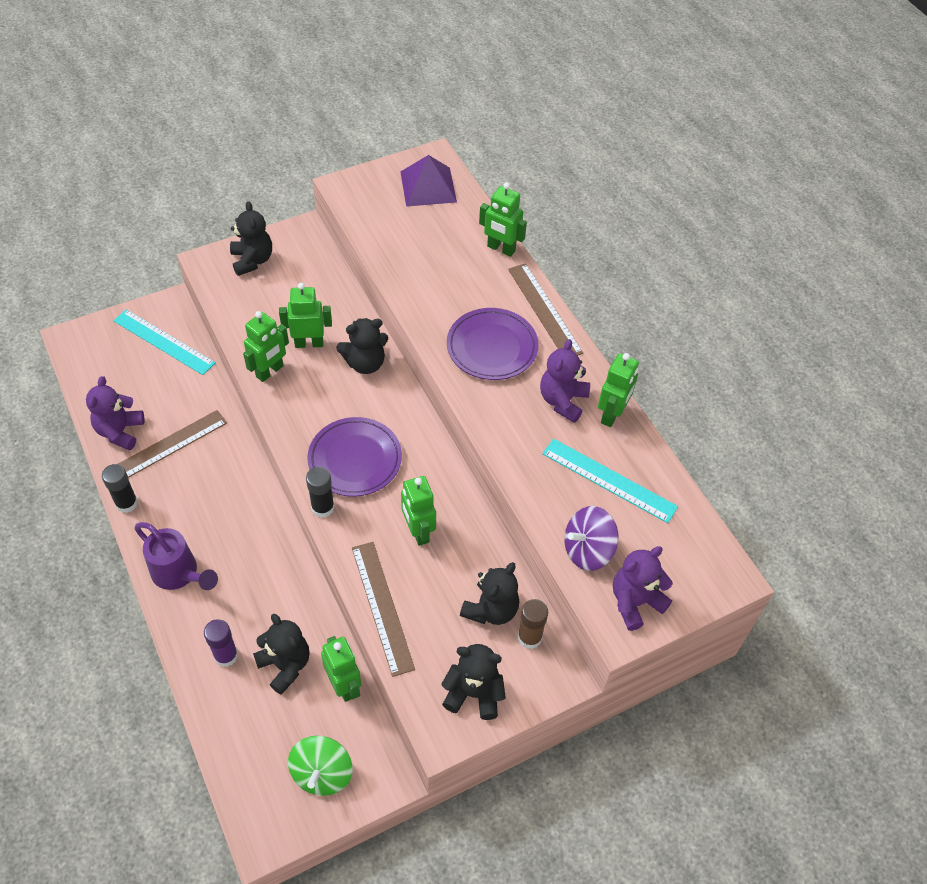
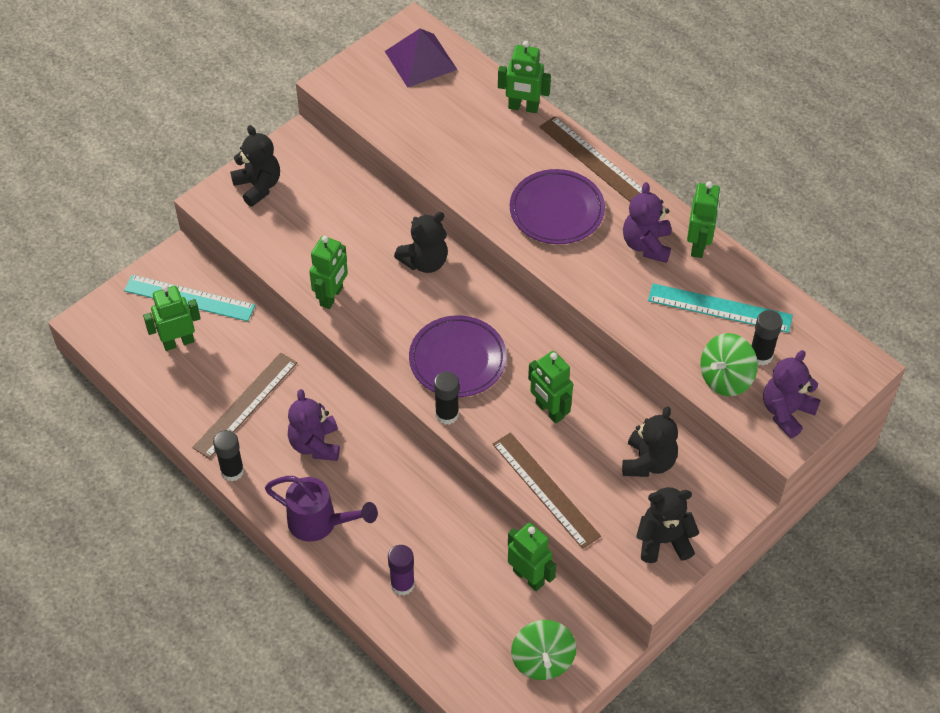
camera: 15 degrees left, 0 degrees up
purple teddy bear [86,376,145,450] -> purple teddy bear moved to [288,389,340,461]
black teddy bear [253,614,310,695] -> none
green robot [279,283,332,348] -> green robot moved to [143,285,201,351]
brown glue stick [518,599,548,649] -> none
purple spinning top [565,506,619,571] -> green spinning top [700,333,758,396]
none -> black glue stick [752,310,783,366]

